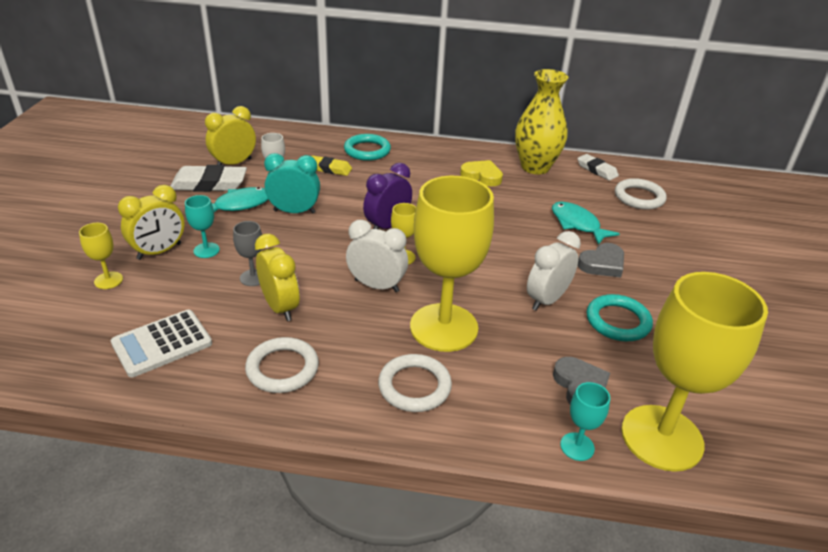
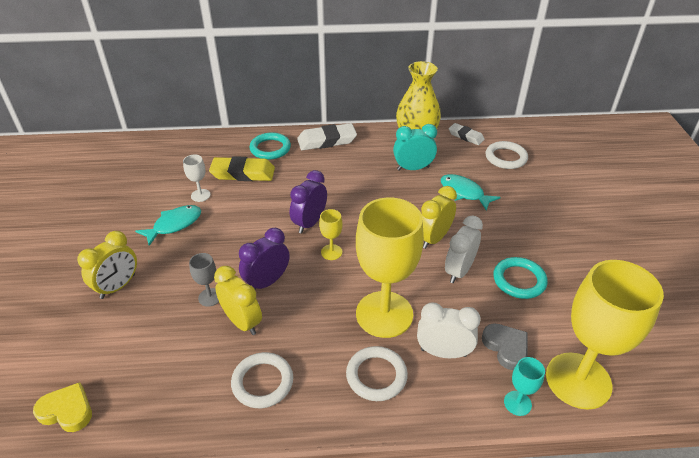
camera: 10 degrees left, 5 degrees up
yellow goblet [79,223,123,289] -> none
white calculator [111,310,212,377] -> none
white eraser [170,165,247,192] -> white eraser moved to [297,123,357,150]
turquoise goblet [185,195,220,258] -> none
yellow clock [205,106,256,165] -> yellow clock moved to [421,186,457,249]
turquoise clock [264,153,320,214] -> turquoise clock moved to [393,124,437,171]
yellow eraser [312,156,352,176] -> yellow eraser [209,156,275,181], size x1.61
white clock [346,220,408,292] -> white clock moved to [417,302,481,358]
yellow heart [460,160,503,186] -> yellow heart moved to [33,382,92,432]
grey heart [578,243,624,278] -> none
none -> purple clock [239,228,290,290]

